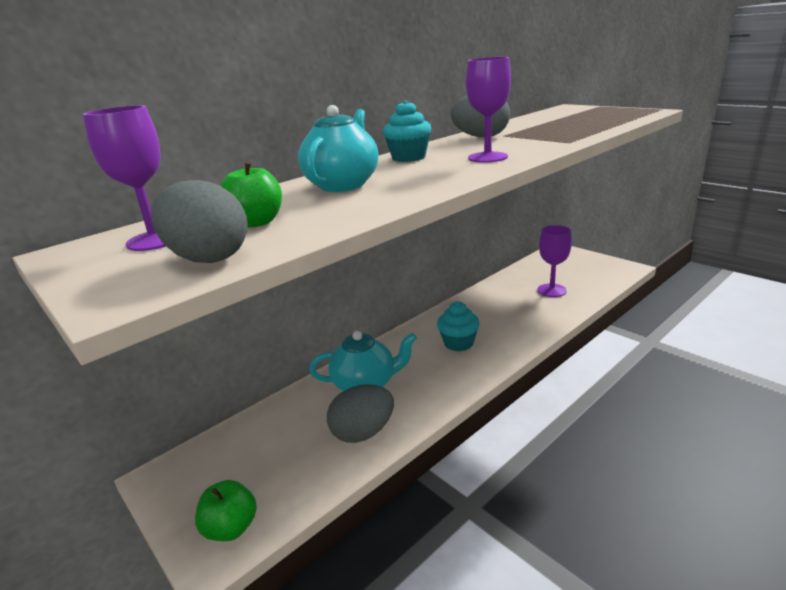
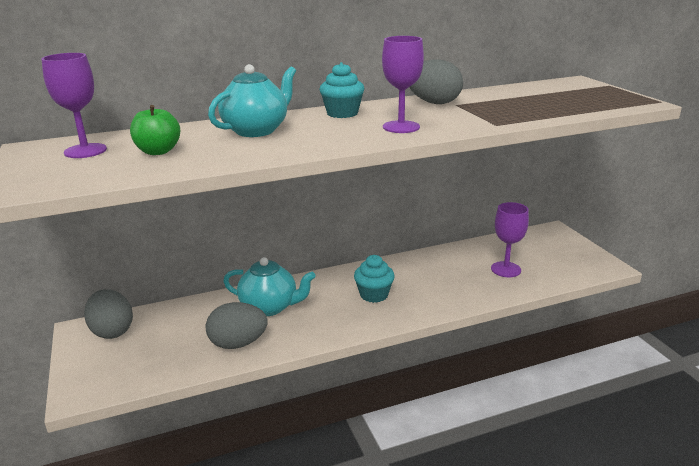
camera: 20 degrees right, 0 degrees up
grey egg [151,180,248,263] -> grey egg moved to [84,289,133,339]
green apple [195,480,257,541] -> none

